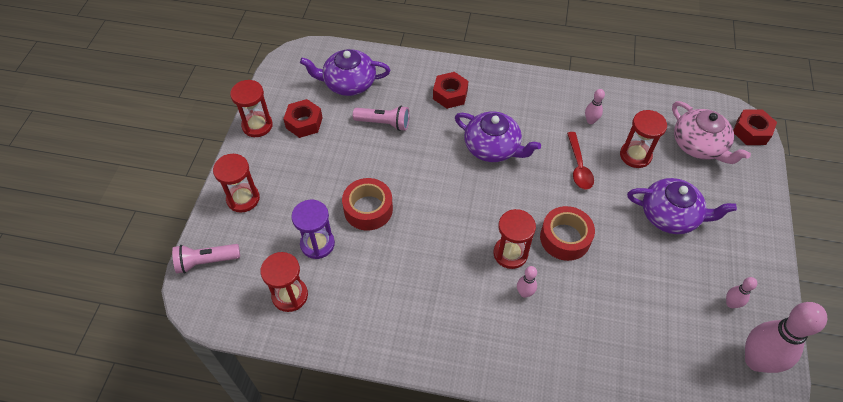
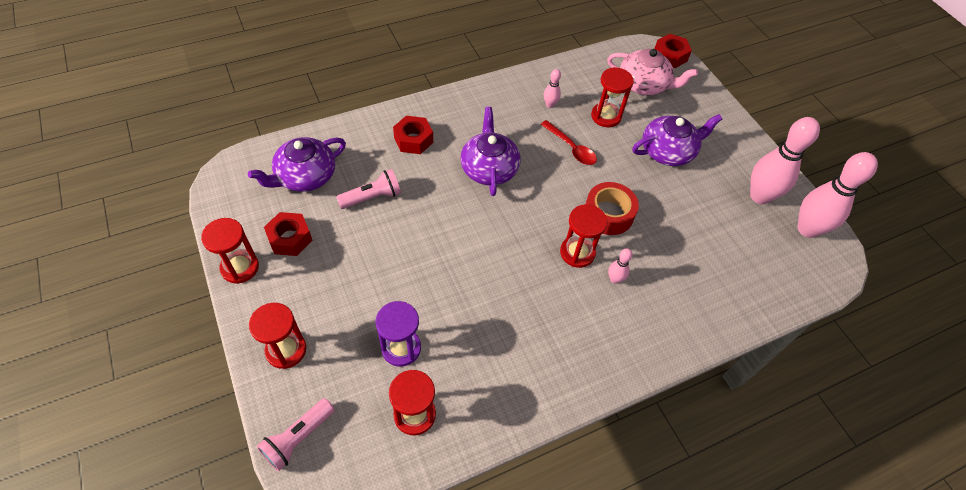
camera: 40 degrees left, 0 degrees up
red tape [342,178,393,231] -> none
purple teapot [455,112,541,162] -> purple teapot turned 90 degrees counterclockwise [460,107,521,196]
pink bowling pin [726,277,757,308] -> pink bowling pin [750,117,820,204], size x2.21

